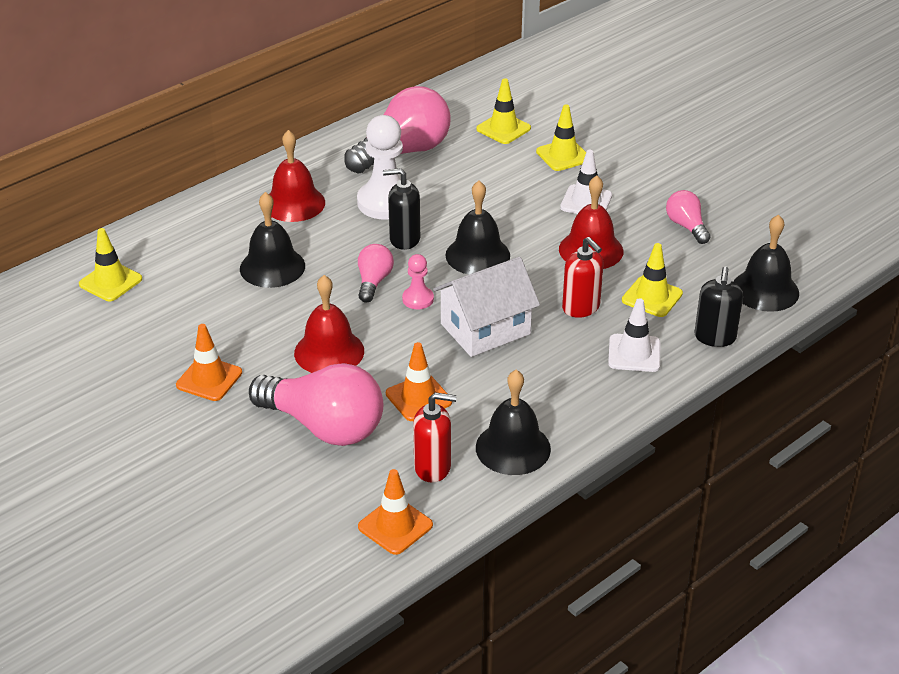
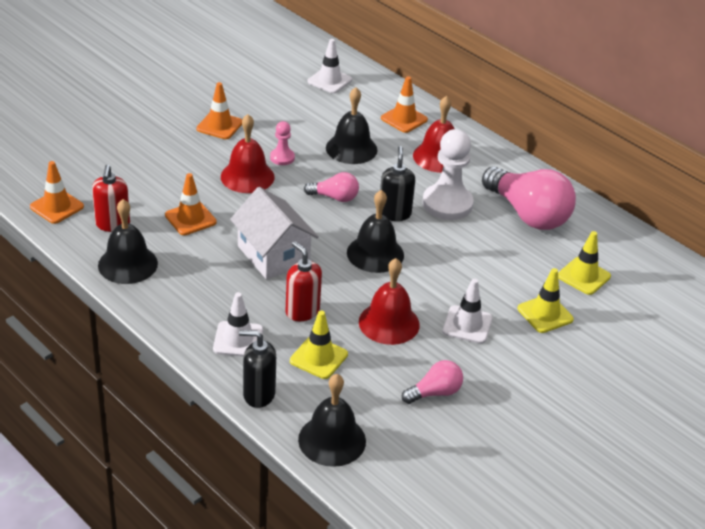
camera: 85 degrees right, 0 degrees up
yellow traffic cone [79,228,142,301] -> white traffic cone [308,39,352,93]
pink light bulb [249,363,383,446] -> none
pink pawn [402,254,434,309] -> pink pawn moved to [270,121,295,165]
red soap dispenser [562,237,604,318] -> red soap dispenser turned 90 degrees clockwise [286,241,322,321]
none -> orange traffic cone [381,76,428,133]

